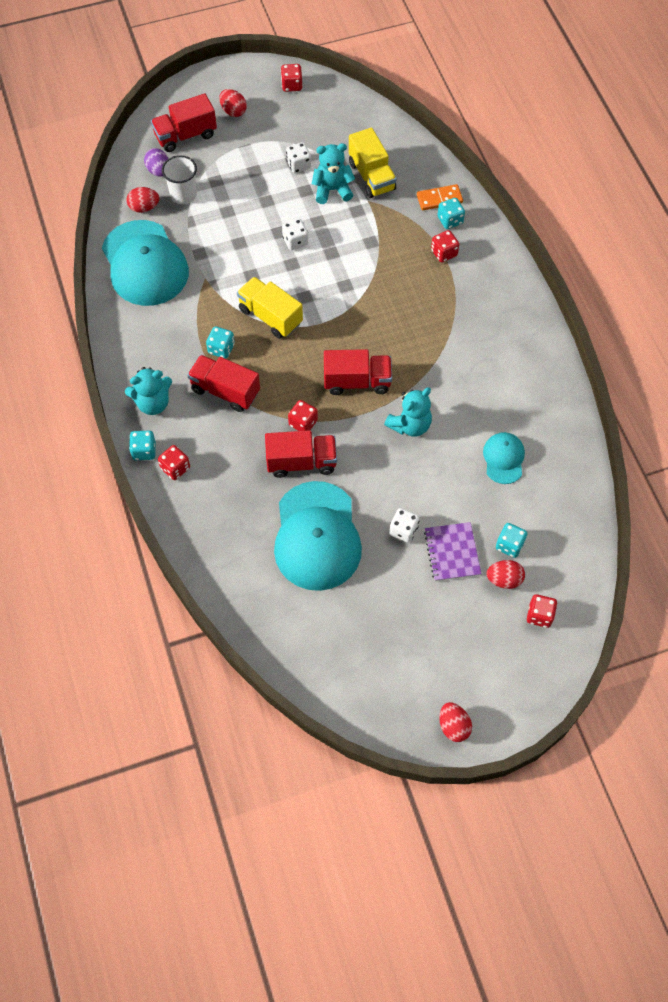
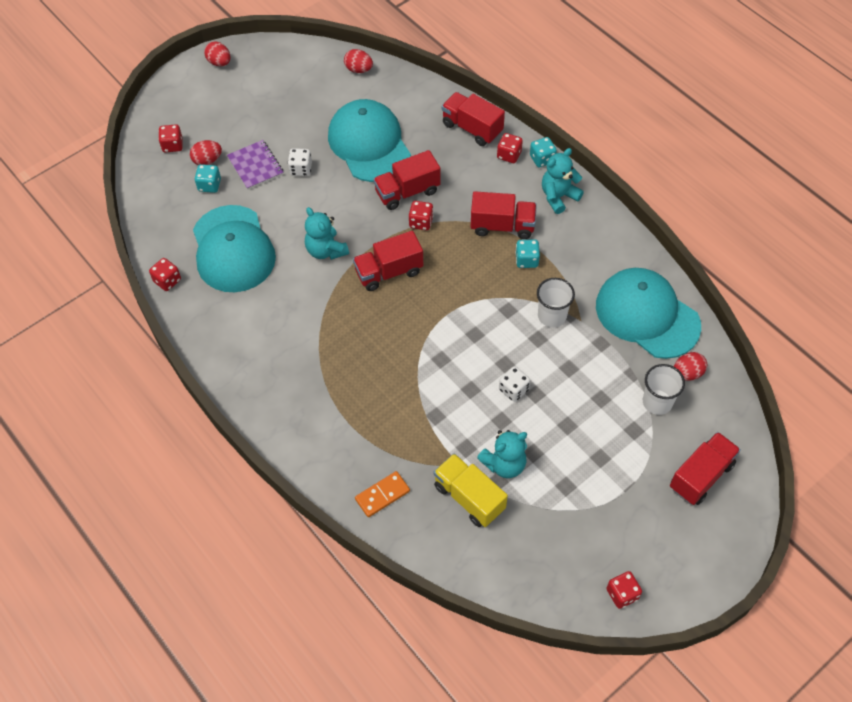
camera: 160 degrees right, 5 degrees down
purple egg [144,148,168,177] -> none
red egg [219,89,247,117] -> red egg moved to [344,49,373,73]
yellow truck [237,277,303,339] -> none
white dice [286,142,311,173] -> none
turquoise teddy bear [384,387,432,437] -> turquoise teddy bear turned 60 degrees counterclockwise [305,207,349,260]
red dice [431,230,459,262] -> red dice moved to [149,258,181,291]
turquoise dice [438,198,465,229] -> none
turquoise cap [483,432,525,484] -> turquoise cap [193,205,276,292], size x2.03
none -> red truck [442,92,505,146]
none -> white cup [537,278,575,327]

